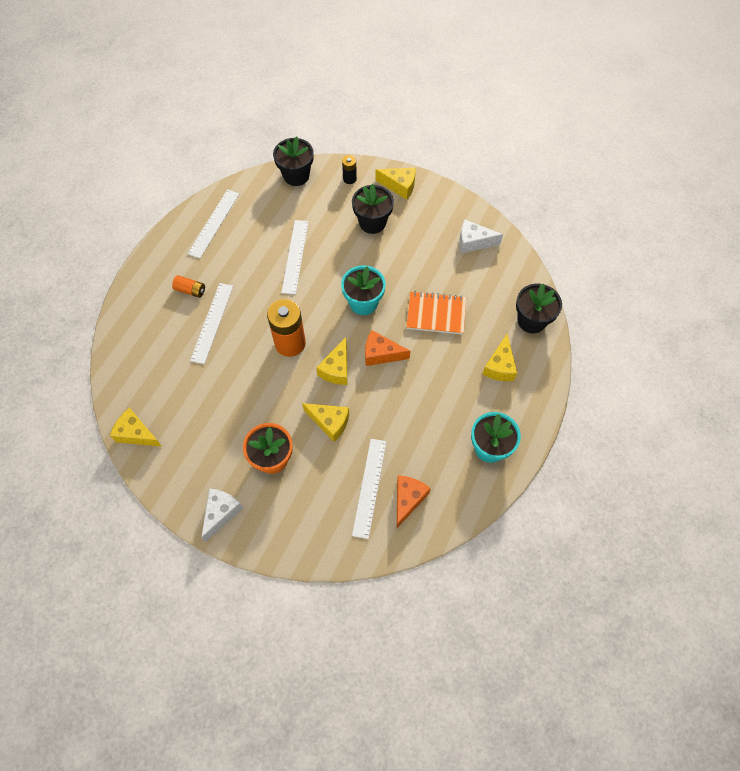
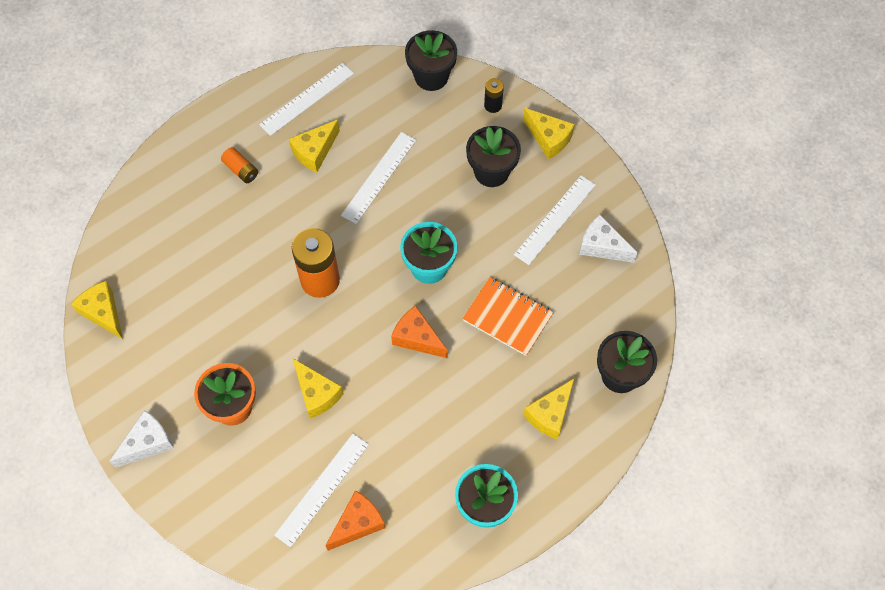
camera: 25 degrees right, 0 degrees up
white ruler [190,283,233,364] -> white ruler moved to [514,175,596,265]
yellow cheese [316,337,348,385] -> yellow cheese moved to [289,120,340,172]

